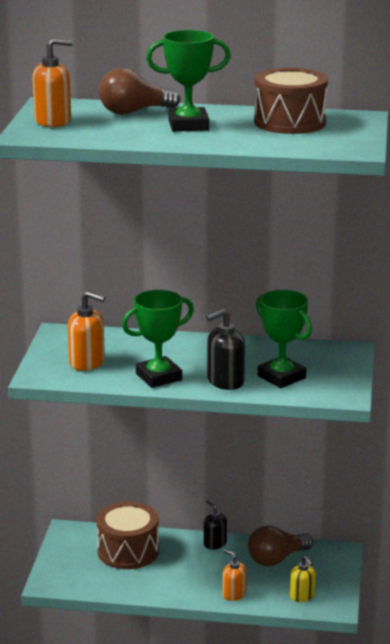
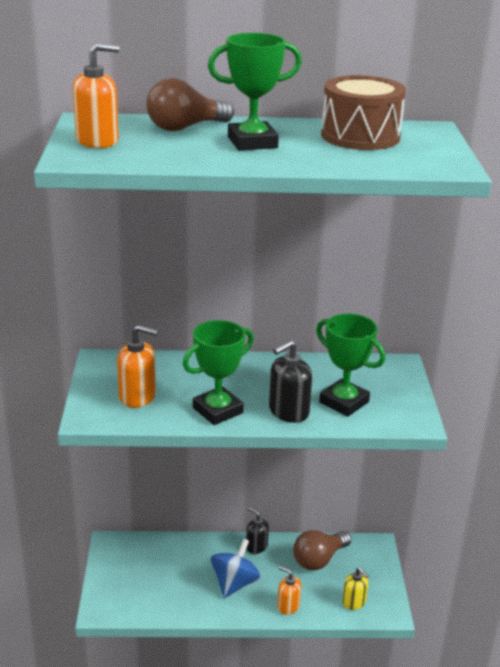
camera: 10 degrees left, 5 degrees up
brown drum [96,501,159,569] -> none
none -> blue spinning top [211,539,261,598]

